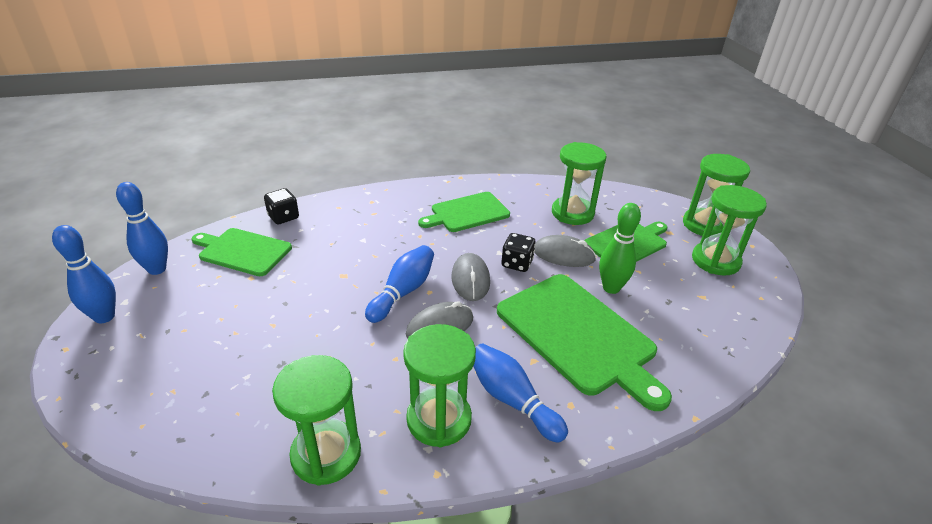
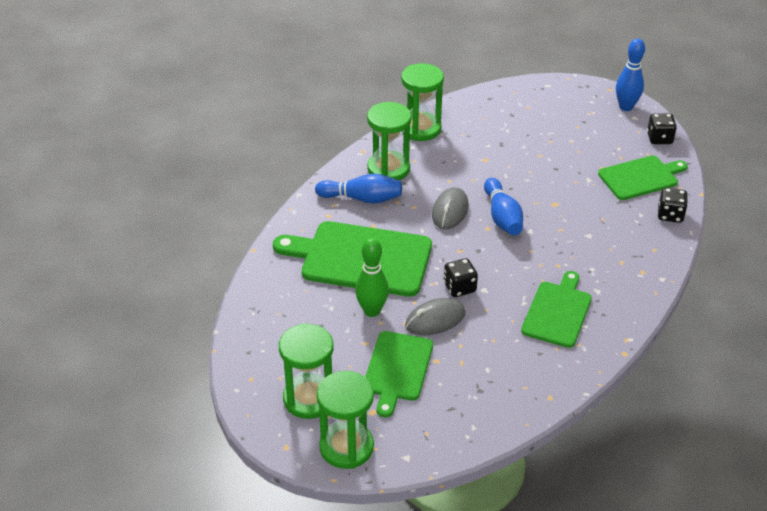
camera: 140 degrees right, 5 degrees up
blue bowling pin [116,182,168,275] -> black dice [647,114,677,144]
grey mouse [452,253,490,301] -> none
green hourglass [552,142,606,225] -> none

